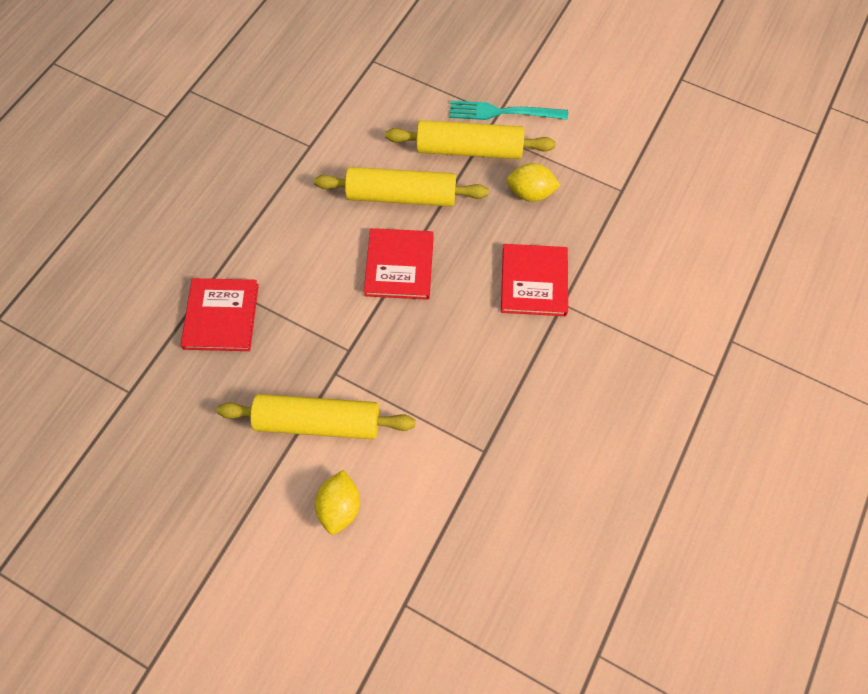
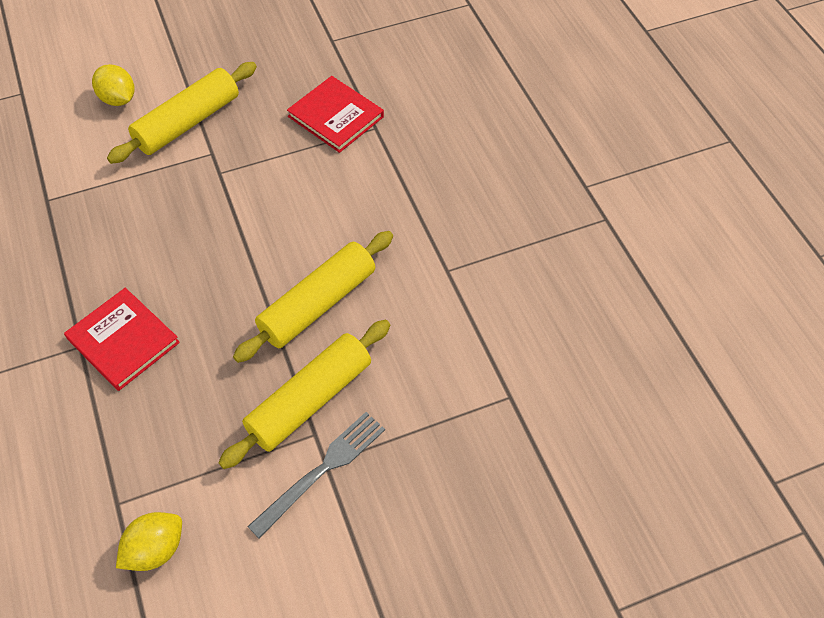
camera: 130 degrees right, 10 degrees down
red book [364,228,434,300] -> none
turquoise fork [450,101,568,120] -> grey fork [247,412,385,539]
yellow lemon [506,163,561,202] -> yellow lemon moved to [116,512,182,571]

